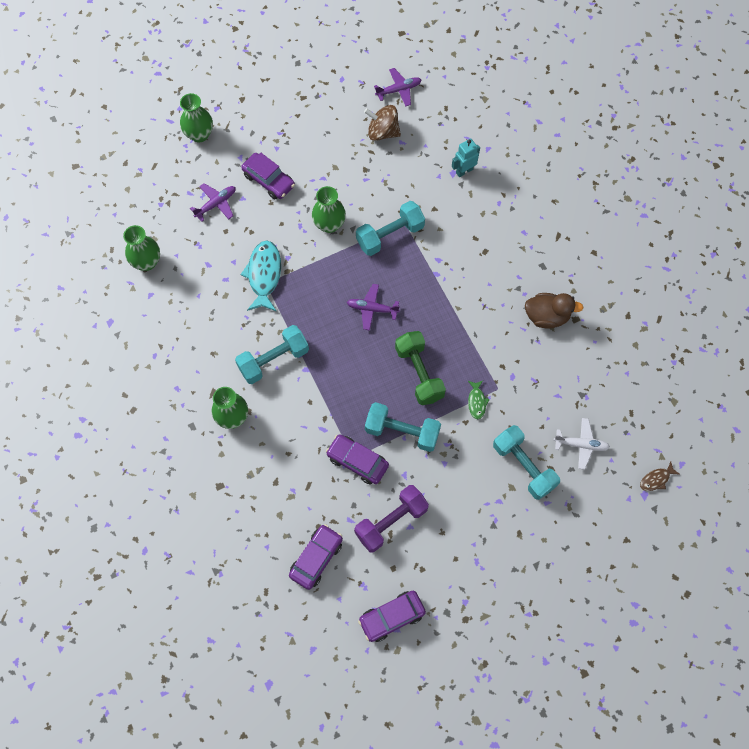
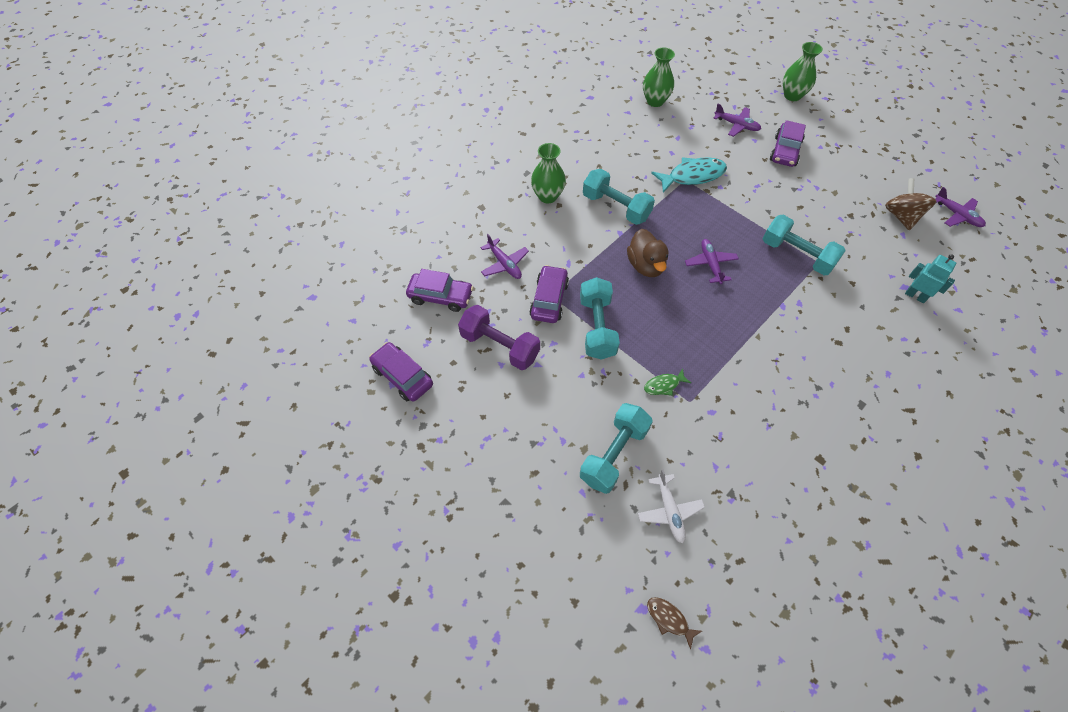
camera: 70 degrees right, 10 degrees down
green vase [312,186,346,233] -> none
green dumbbell [395,331,446,405] -> none
brown duck [525,293,584,328] -> brown duck moved to [627,229,668,277]
none -> purple plane [481,234,529,279]

